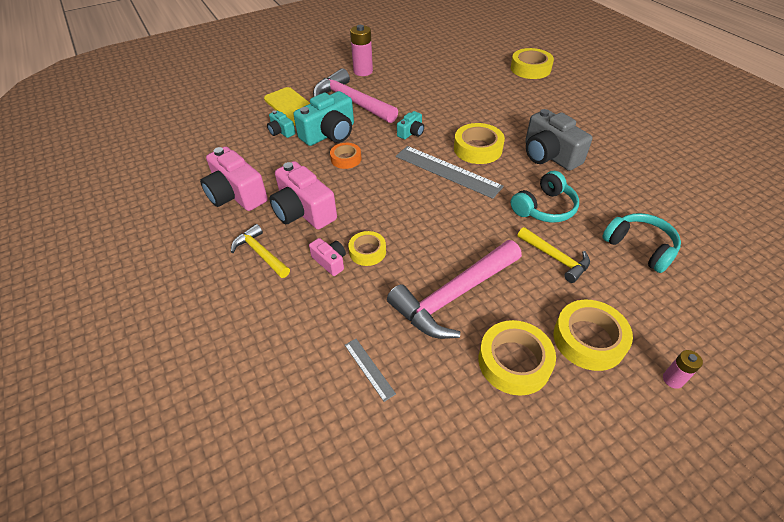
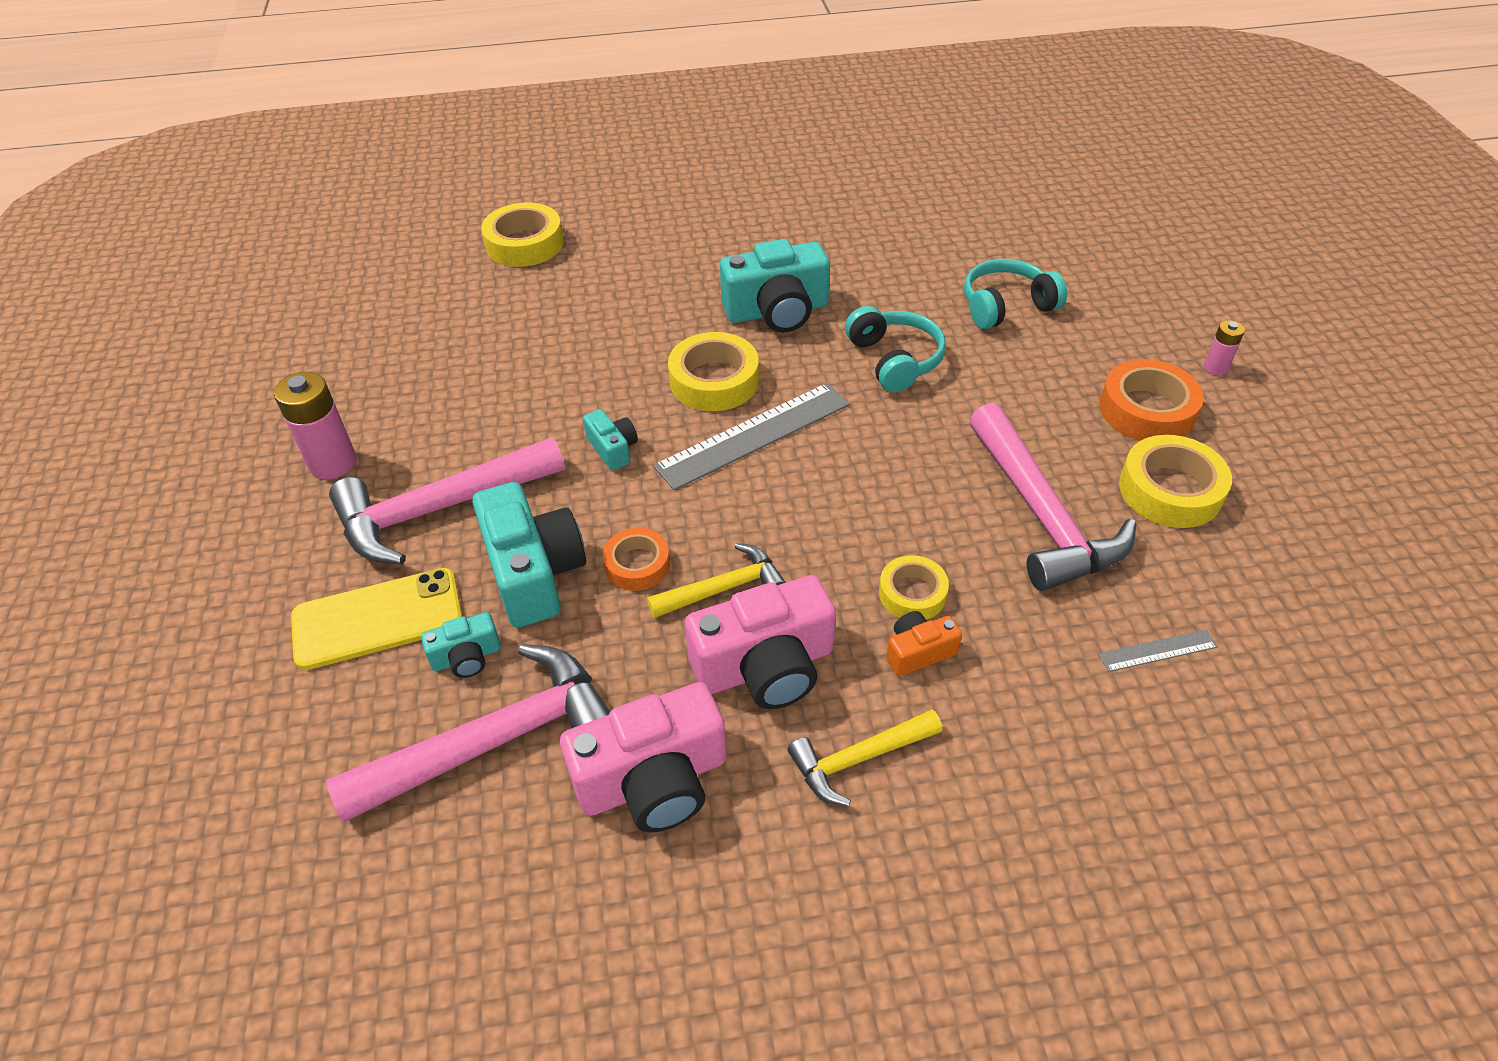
camera: 70 degrees left, 0 degrees up
pink camera [309,238,346,276] -> orange camera [886,611,962,676]
yellow hammer [517,227,590,283] -> yellow hammer moved to [647,543,786,618]
grey camera [525,109,592,171] -> turquoise camera [720,239,830,333]
yellow tape [554,300,633,371] -> orange tape [1100,359,1204,441]
none -> pink hammer [327,644,610,822]

